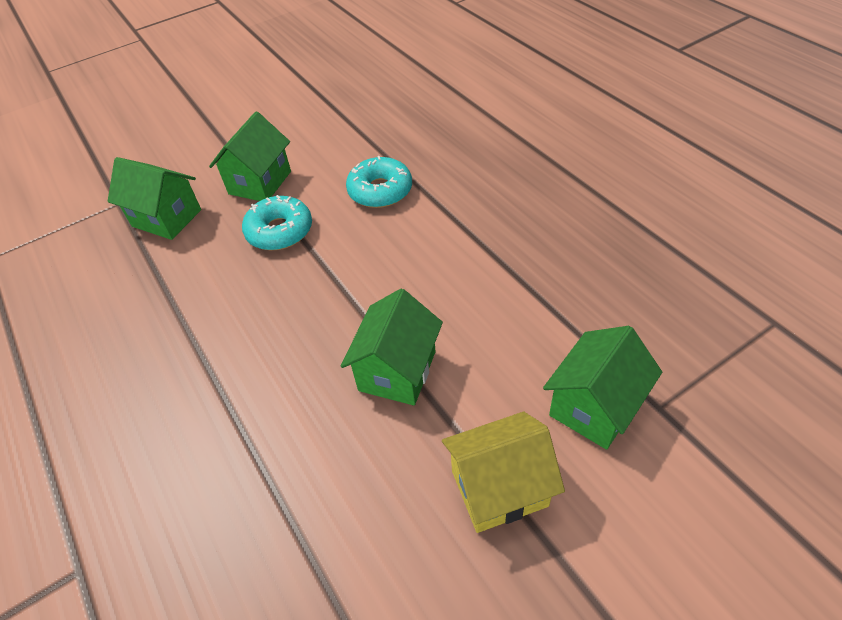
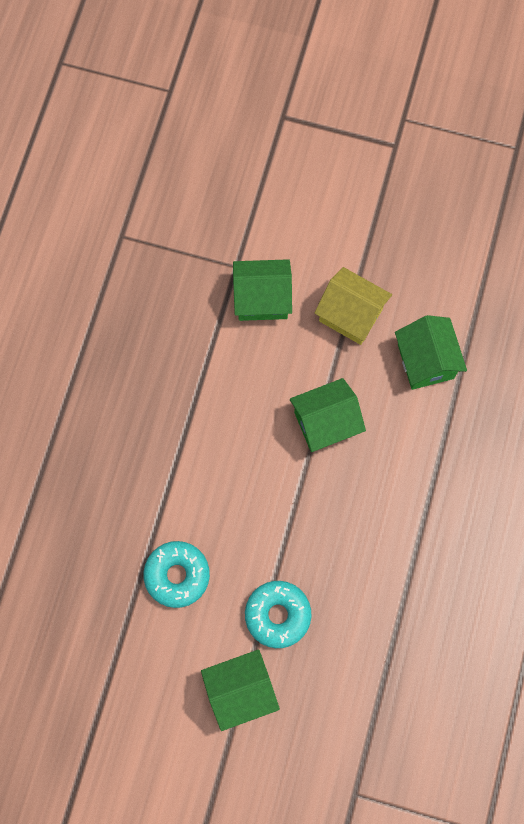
camera: 135 degrees left, 25 degrees up
green house [108,157,201,240] -> green house moved to [395,315,467,390]

